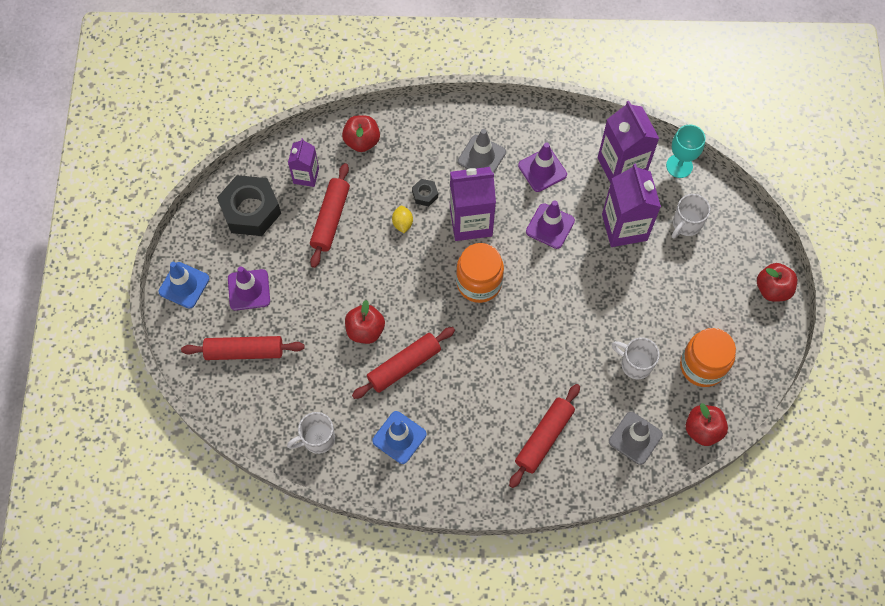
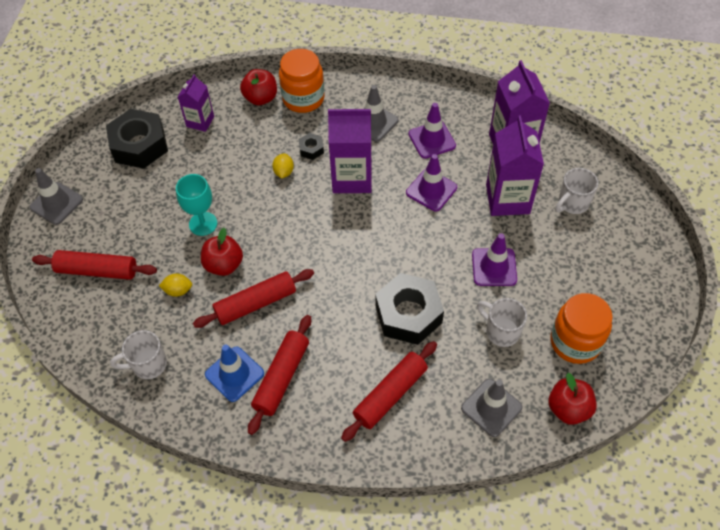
camera: 10 degrees right, 10 degrees down
blue traffic cone [159,262,209,309] -> grey traffic cone [30,168,83,225]
purple traffic cone [228,266,270,310] -> purple traffic cone moved to [472,233,517,286]
red rolling pin [310,163,350,268] -> red rolling pin moved to [248,315,311,435]
orange jar [456,243,504,303] -> orange jar moved to [279,49,325,113]
turquoise goblet [666,125,705,178] -> turquoise goblet moved to [176,174,217,236]
red apple [757,263,797,301] -> none
none -> yellow lemon [159,274,192,297]
none -> black nut [375,273,444,345]

